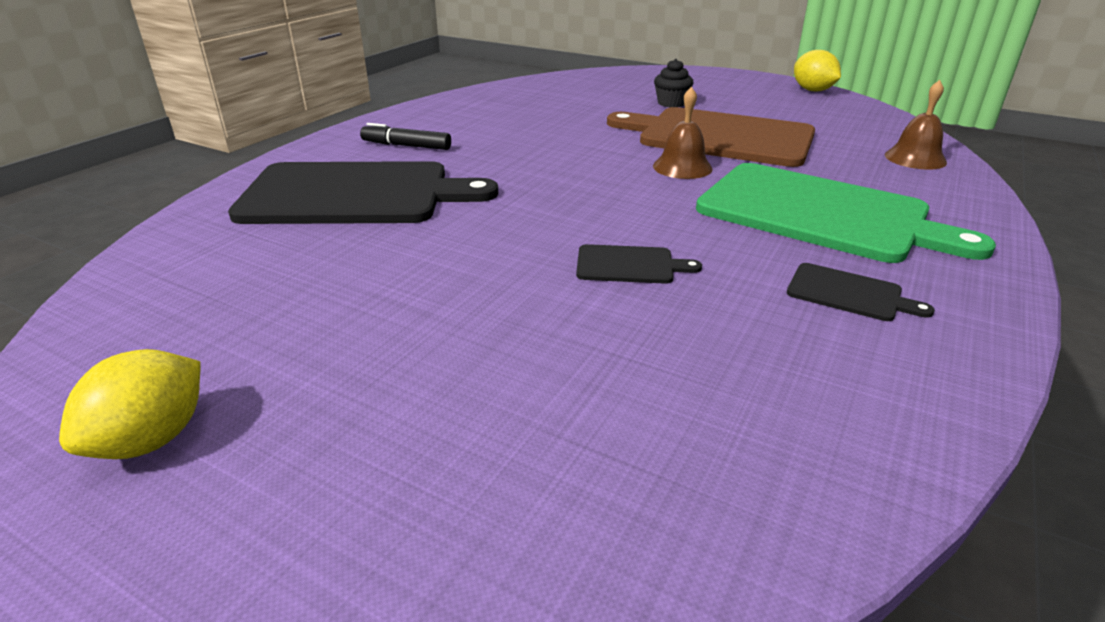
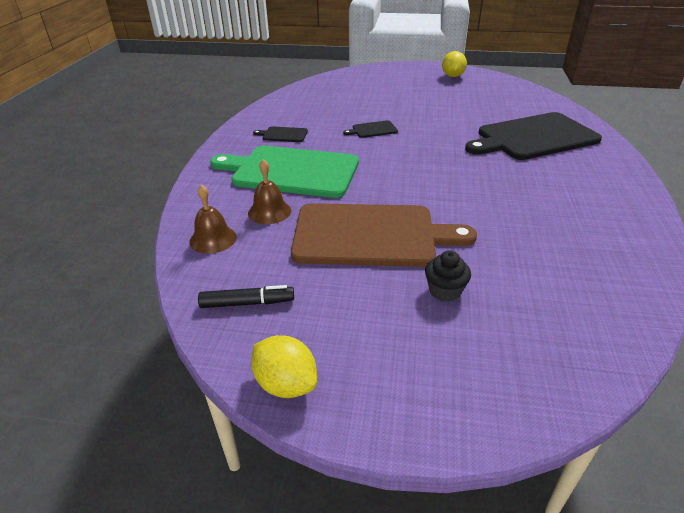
camera: 160 degrees right, 5 degrees up
black marker [360,123,451,150] -> black marker moved to [198,285,294,308]
brown bell [653,87,712,179] -> brown bell moved to [248,159,291,224]

